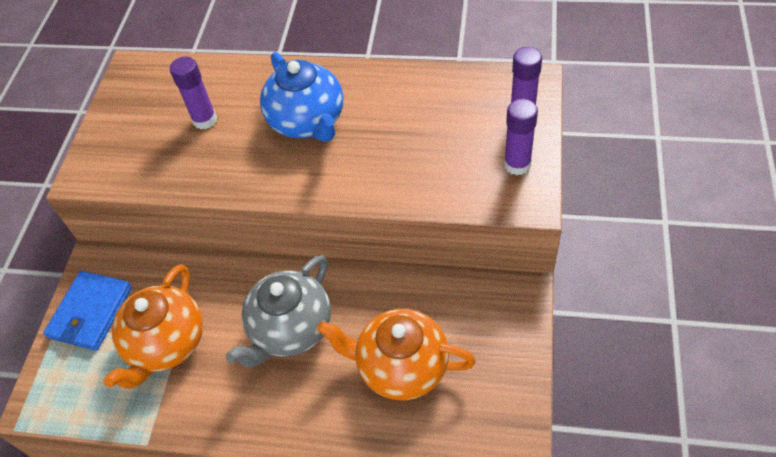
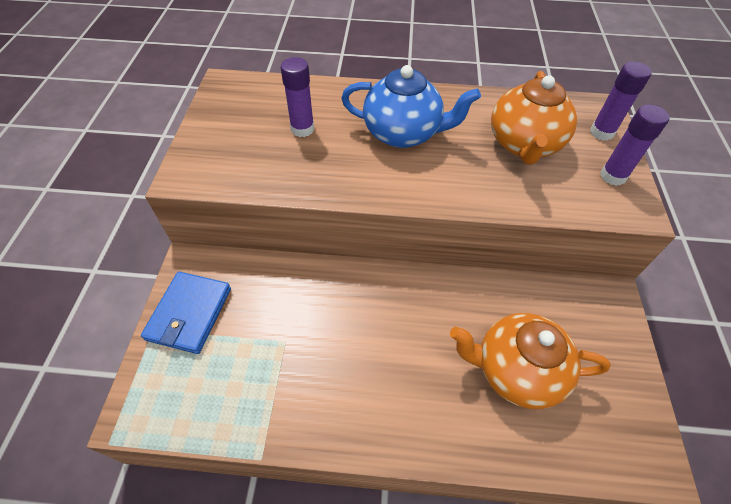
camera: 10 degrees left, 0 degrees up
orange teapot [104,264,203,389] -> orange teapot moved to [491,71,577,165]
grey teapot [226,255,331,367] -> none
blue teapot [260,52,343,142] -> blue teapot turned 45 degrees counterclockwise [341,65,481,148]

